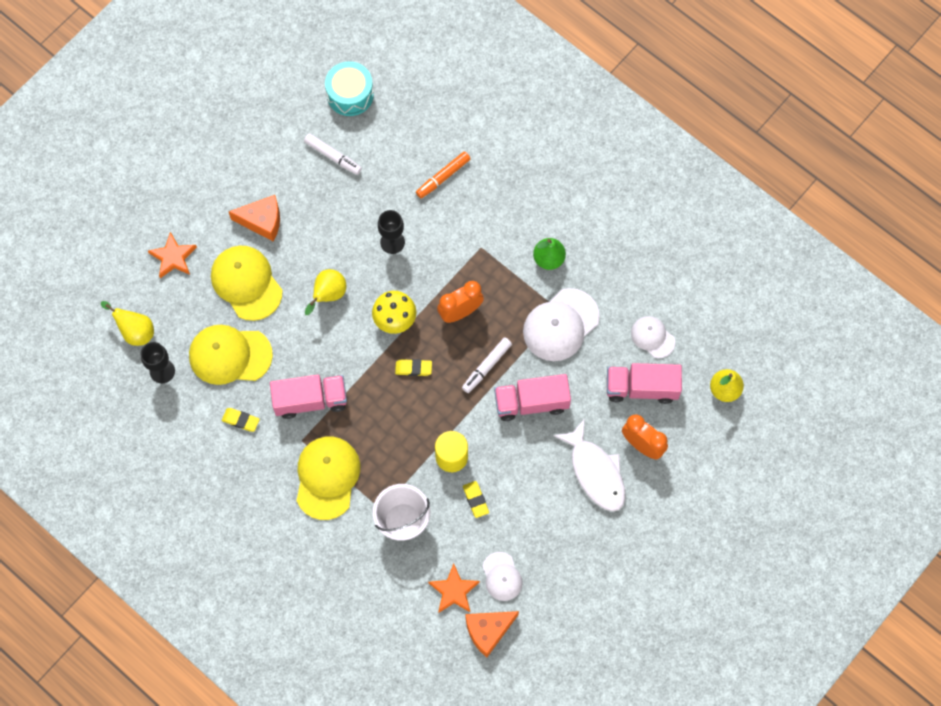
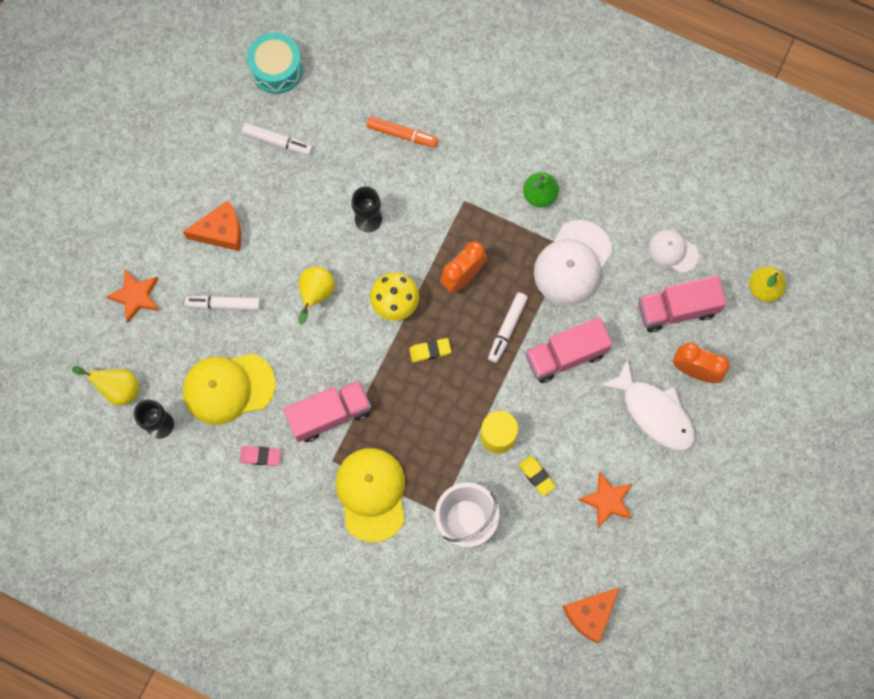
camera: 15 degrees left, 5 degrees up
yellow cap [211,246,283,321] -> white marker [185,296,261,310]
yellow eraser [222,408,260,432] -> pink eraser [240,446,281,466]
orange marker [416,152,470,198] -> orange marker turned 105 degrees counterclockwise [367,116,438,148]
orange star [428,564,480,613] -> orange star moved to [578,472,632,528]
white cap [483,552,523,601] -> none

